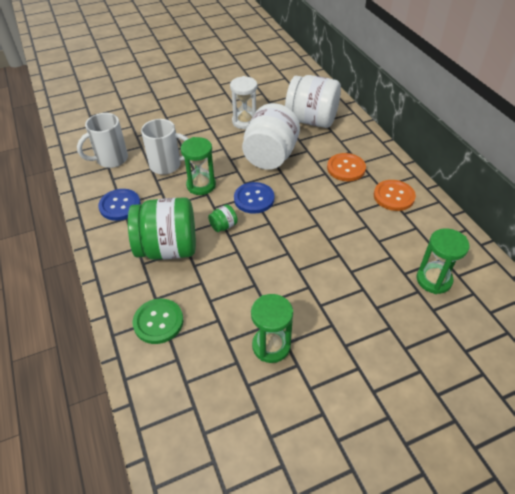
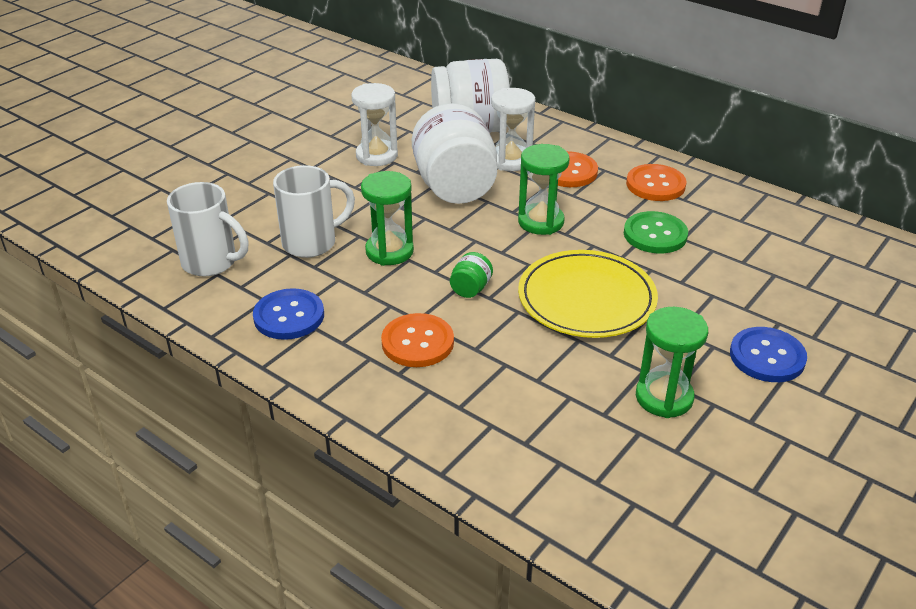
camera: 30 degrees left, 10 degrees down
white mug [77,113,128,168] -> white mug turned 90 degrees counterclockwise [167,182,249,277]
green jar [128,197,196,260] -> orange button [381,313,454,367]
green button [133,299,184,344] -> green button moved to [624,211,688,253]
blue button [234,182,274,214] -> blue button moved to [730,327,807,382]
green hourglass [416,228,469,294] -> green hourglass moved to [518,144,569,235]
none -> white hourglass [491,88,535,171]
none -> yellow plate [518,250,658,338]

